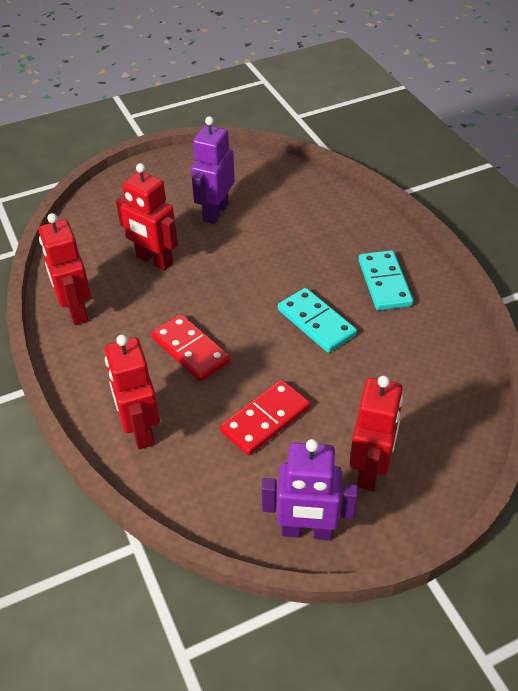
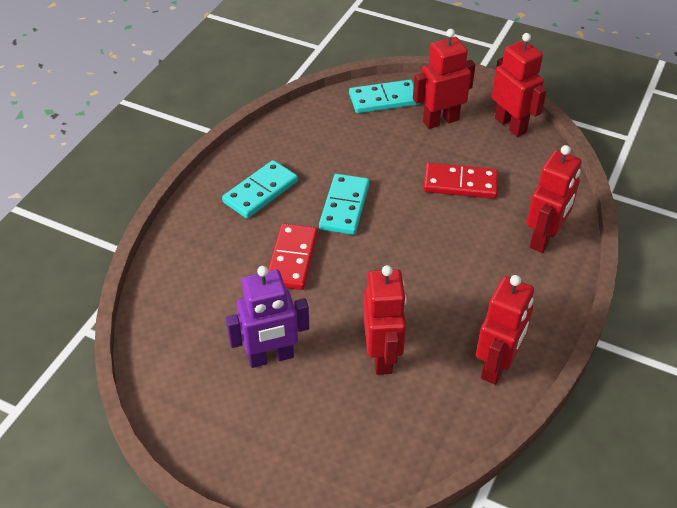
camera: 130 degrees left, 0 degrees up
red domino [151,314,231,382] -> red domino moved to [268,223,318,290]
purple robot [262,439,358,540] -> red robot [492,33,547,137]
none -> turquoise domino [349,80,420,113]

